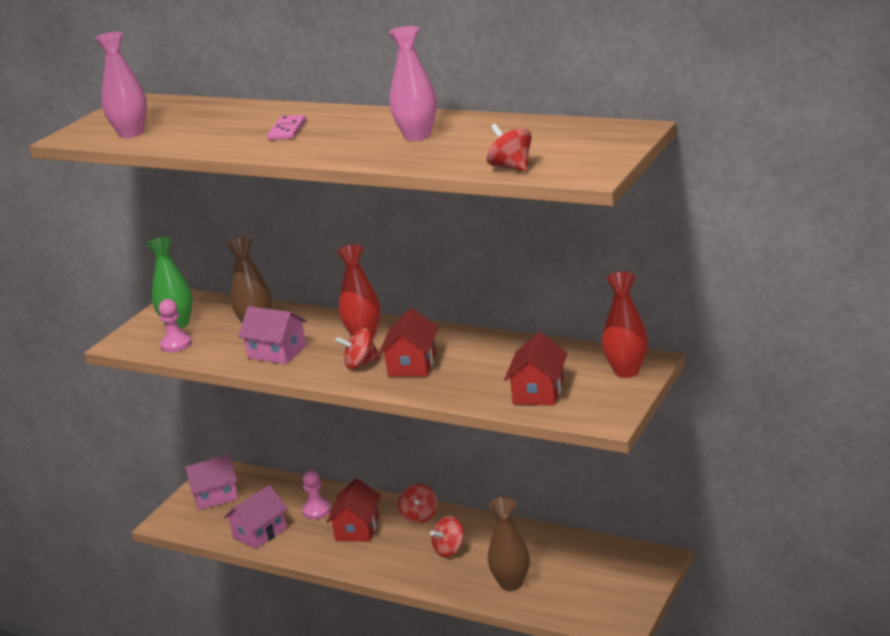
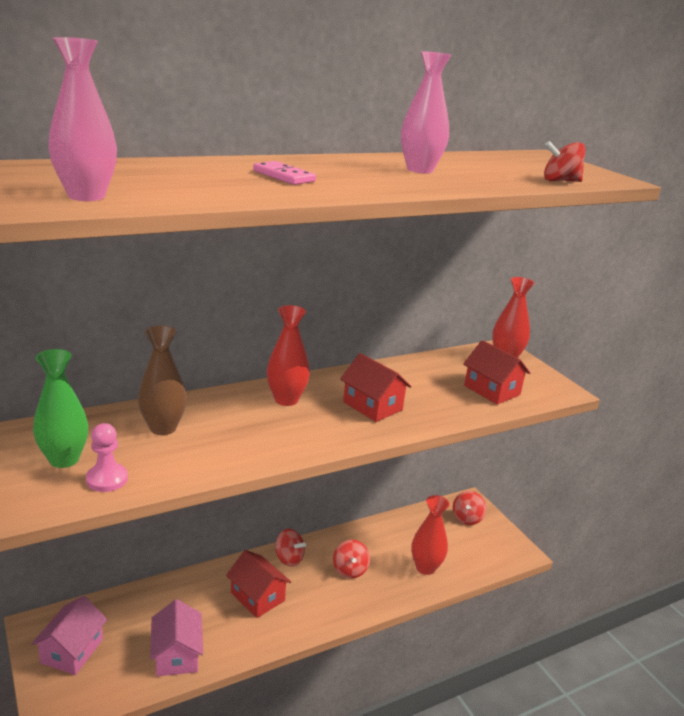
camera: 60 degrees left, 0 degrees up
pink house [238,306,307,364] -> none
pink pawn [302,470,331,519] -> none
red spinning top [335,328,380,369] -> red spinning top moved to [453,491,486,525]
brown vase [488,497,530,591] -> red vase [411,495,450,575]

